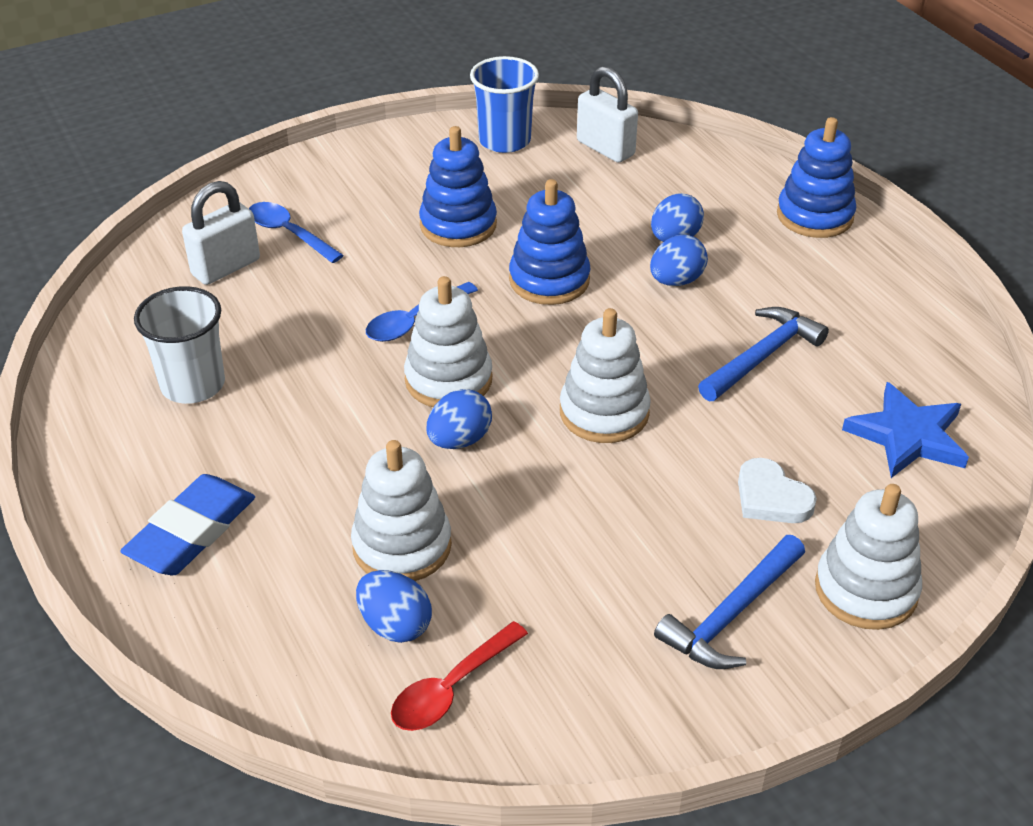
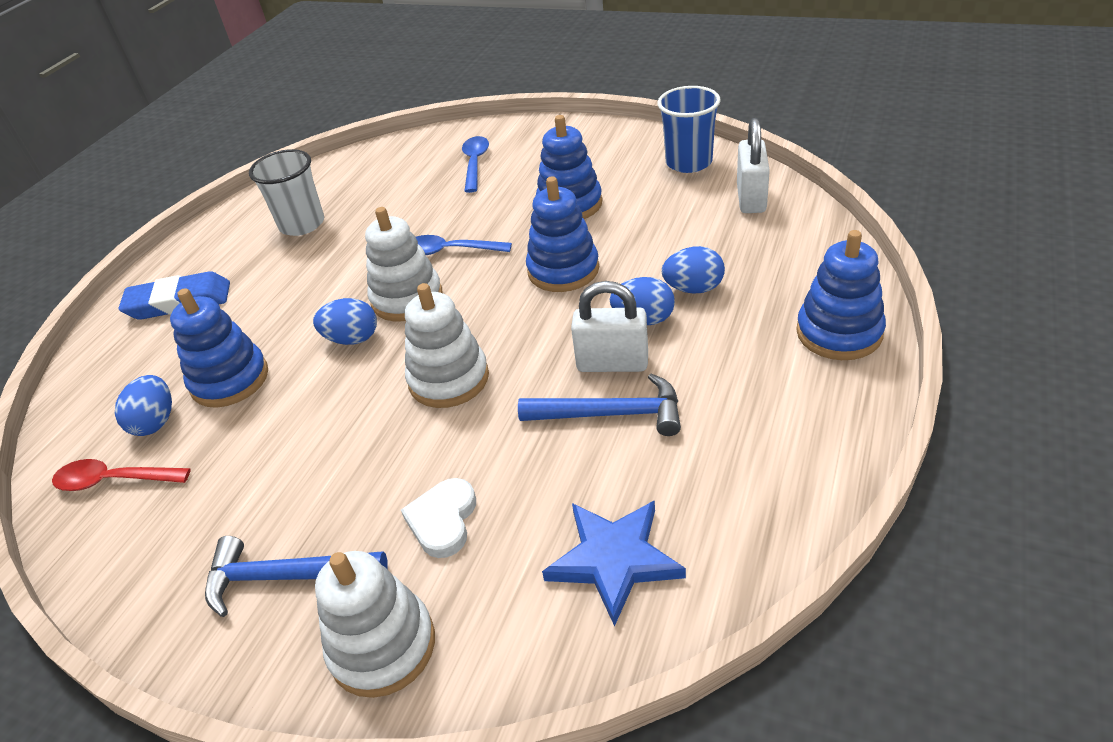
camera: 55 degrees right, 0 degrees up
white padlock [182,181,260,285] -> white padlock moved to [571,281,648,372]
white stacking toy [351,440,452,581] -> blue stacking toy [170,288,268,408]

